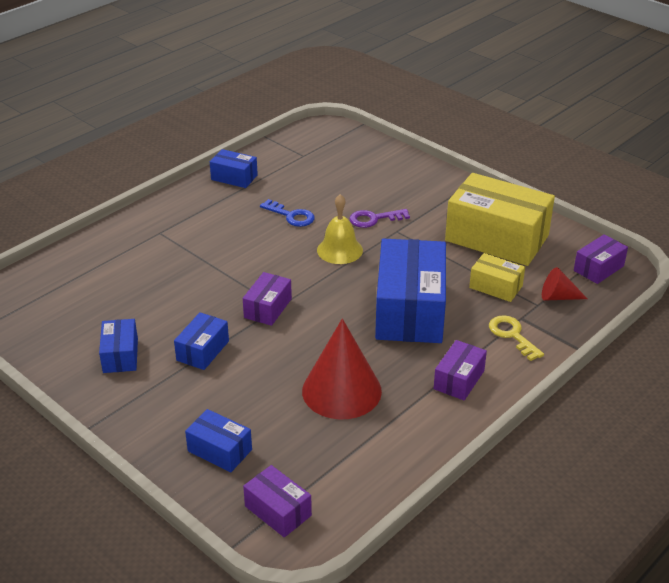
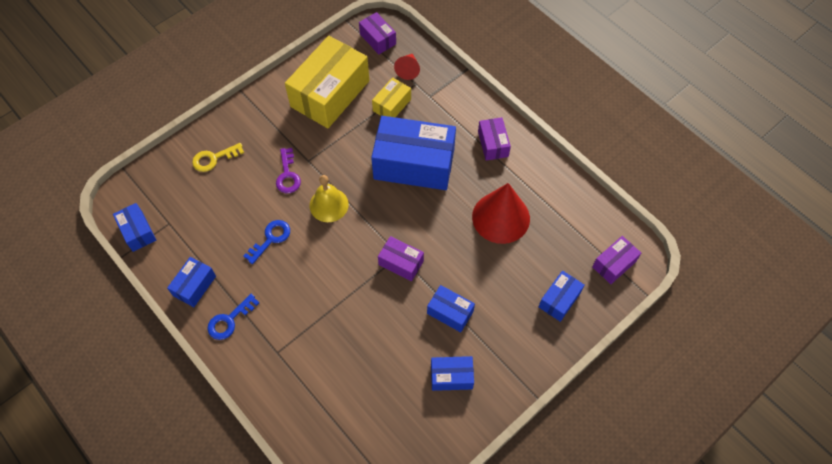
camera: 85 degrees left, 25 degrees up
purple box [434,340,487,400] -> purple box turned 45 degrees clockwise [478,117,511,161]
yellow key [489,315,544,361] -> yellow key moved to [192,143,244,172]
none -> blue box [113,203,156,252]
none -> blue key [207,294,259,340]

